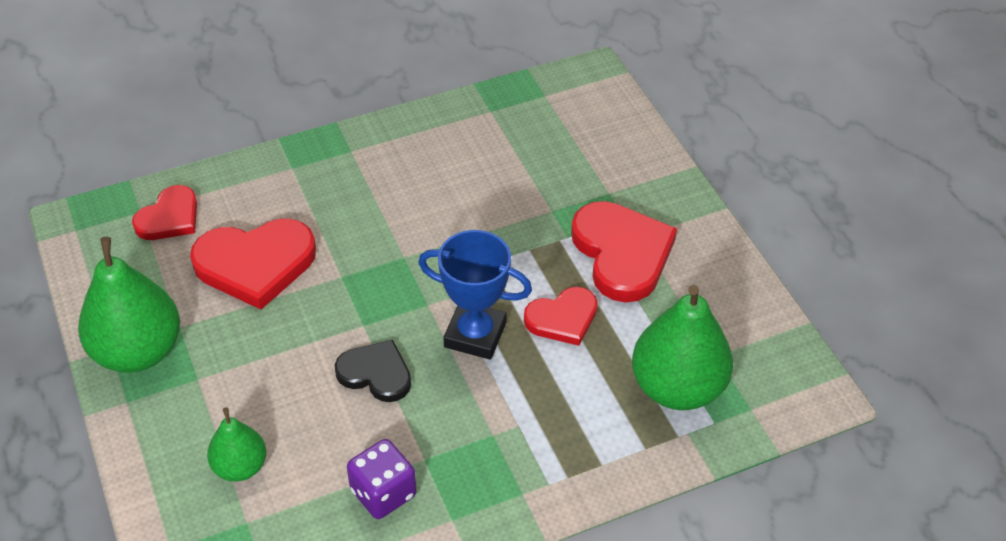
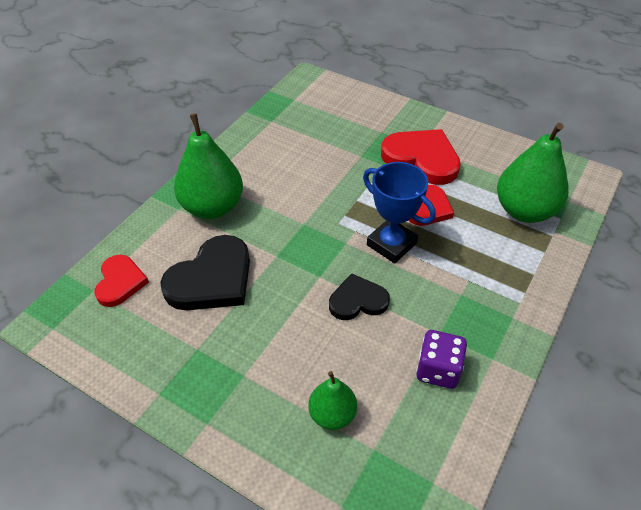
camera: 35 degrees left, 0 degrees up
green pear [78,237,180,373] -> green pear moved to [174,113,243,219]
red heart [190,219,316,310] -> black heart [160,235,250,310]
blue trophy [418,230,532,360] -> blue trophy turned 60 degrees clockwise [363,162,436,263]

